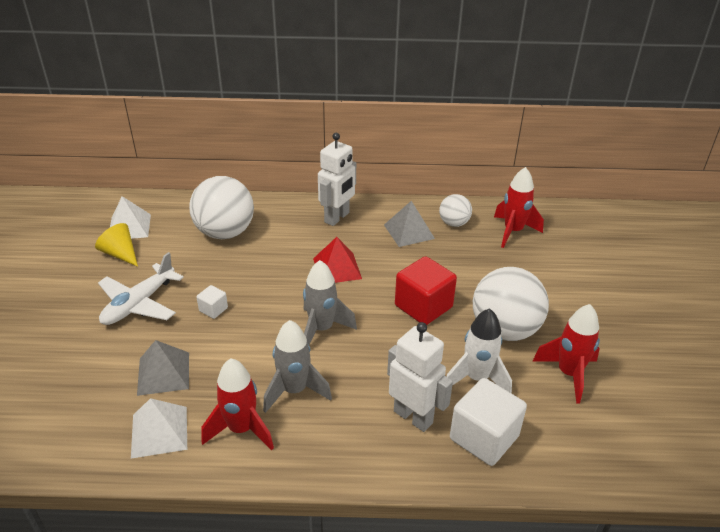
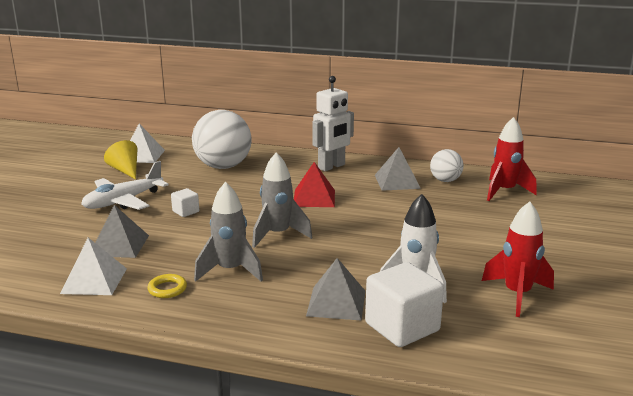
camera: 15 degrees right, 15 degrees down
red rocket [201,358,274,451] -> yellow ring [147,274,187,298]
white robot [387,322,453,432] -> grey pyramid [306,258,365,320]
red cube [395,256,457,325] -> none
white ball [473,267,549,341] -> none

